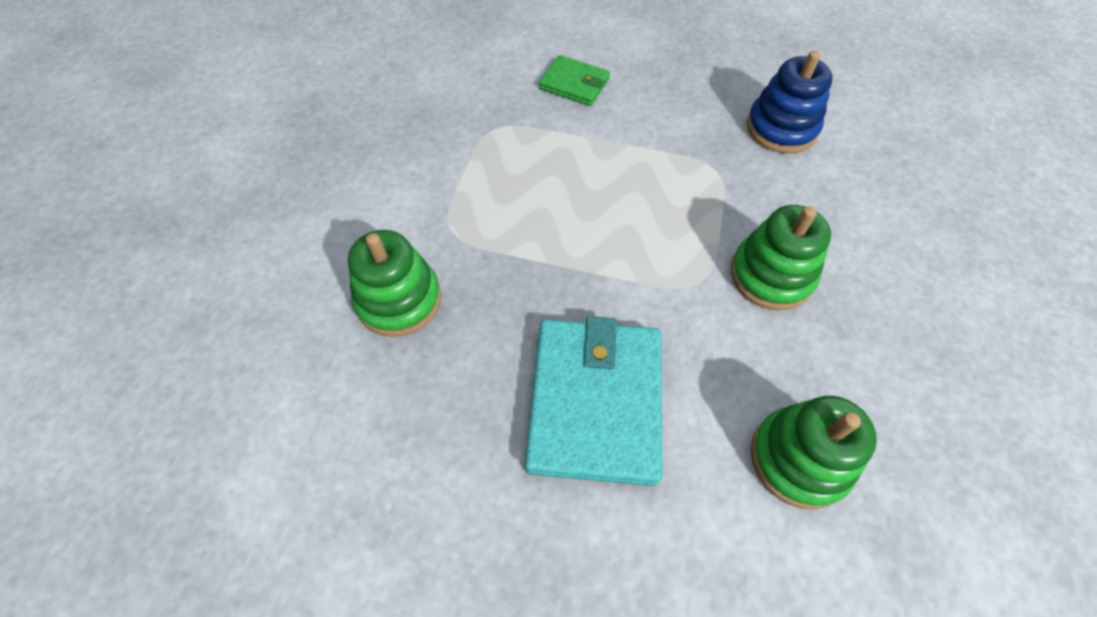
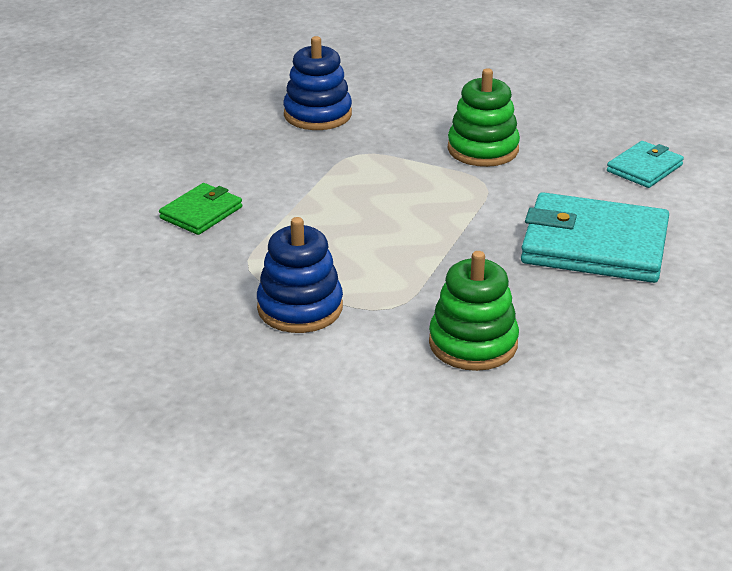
camera: 80 degrees left, 25 degrees down
green stacking toy [751,396,877,509] -> turquoise wallet [607,141,684,188]
none -> blue stacking toy [257,217,343,333]

